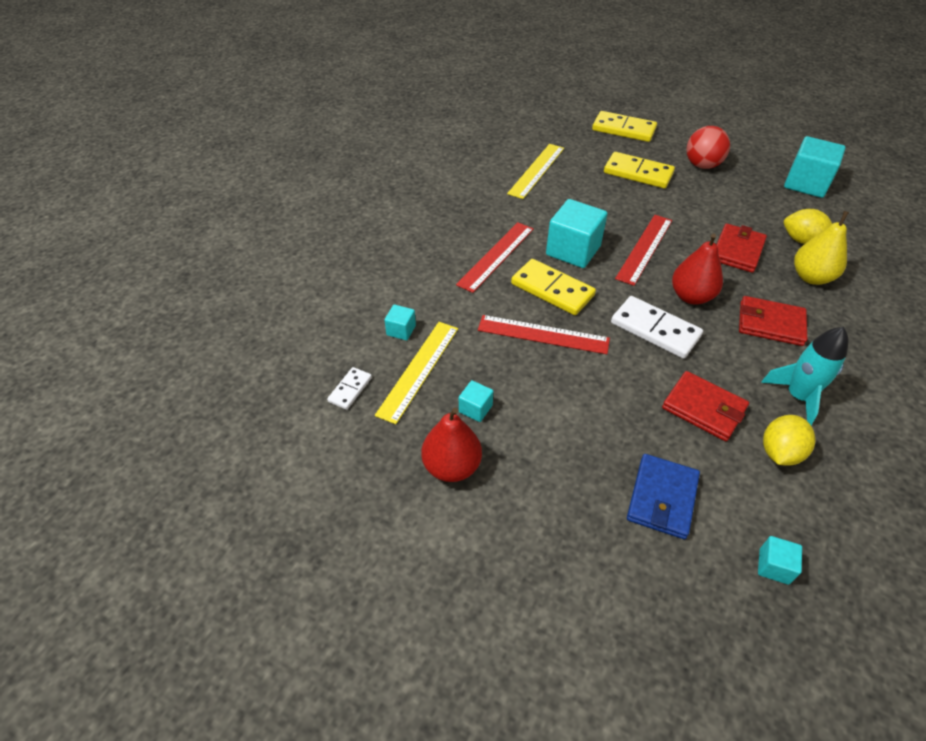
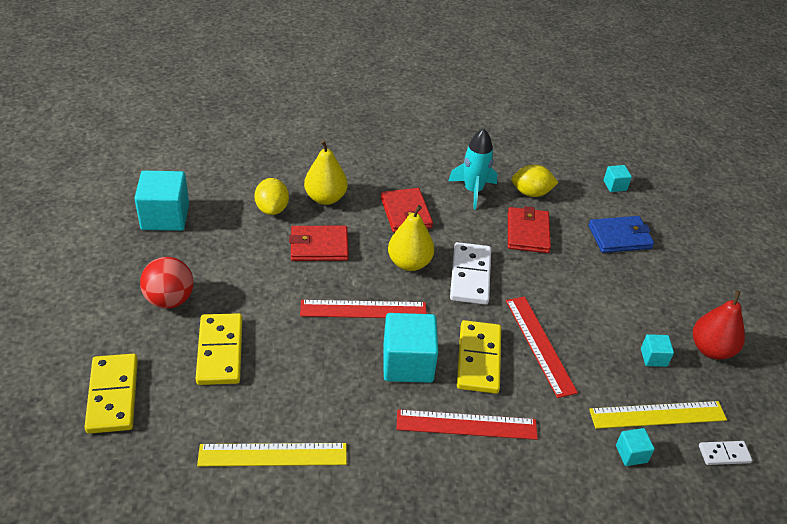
camera: 125 degrees left, 5 degrees down
red pear [672,234,723,305] -> yellow pear [388,205,434,271]

